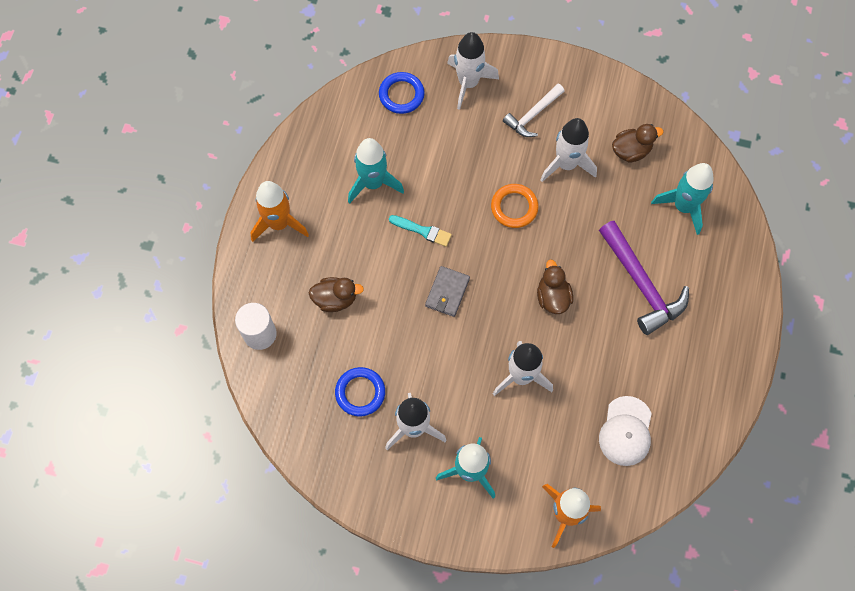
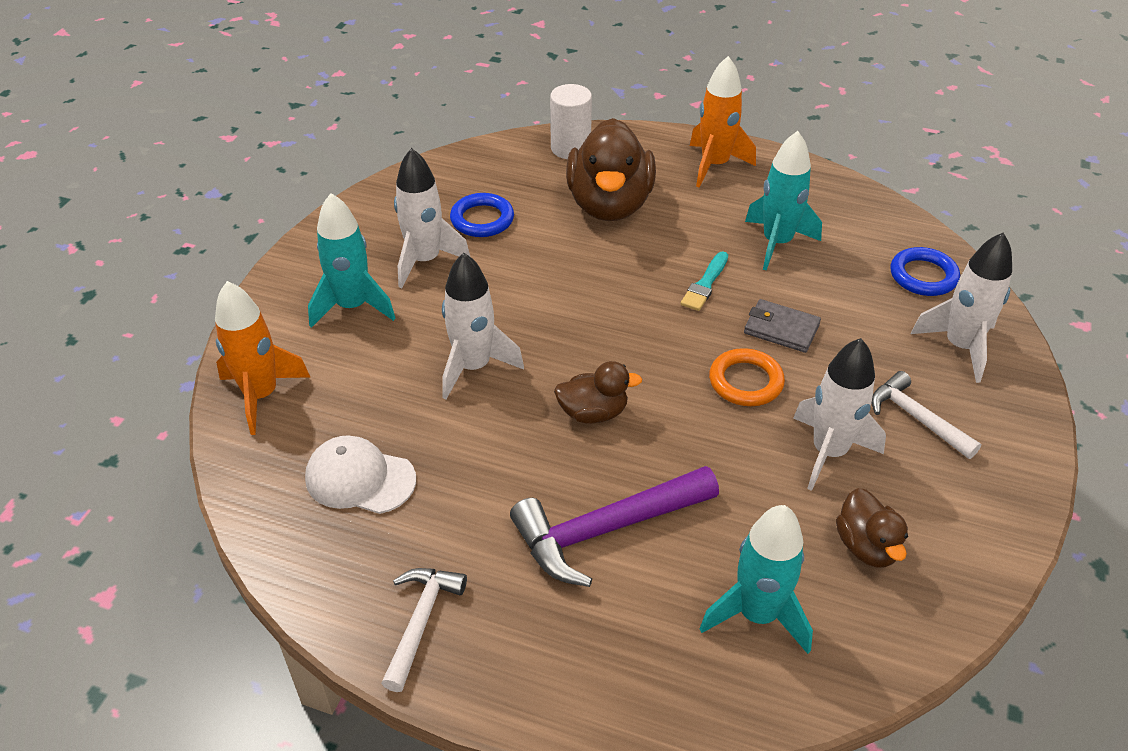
camera: 95 degrees right, 25 degrees down
brown duck [309,277,364,312] -> brown duck [566,118,656,221], size x1.96
grey wallet [425,266,470,317] -> grey wallet moved to [744,299,821,353]
none -> white hammer [381,568,467,692]

